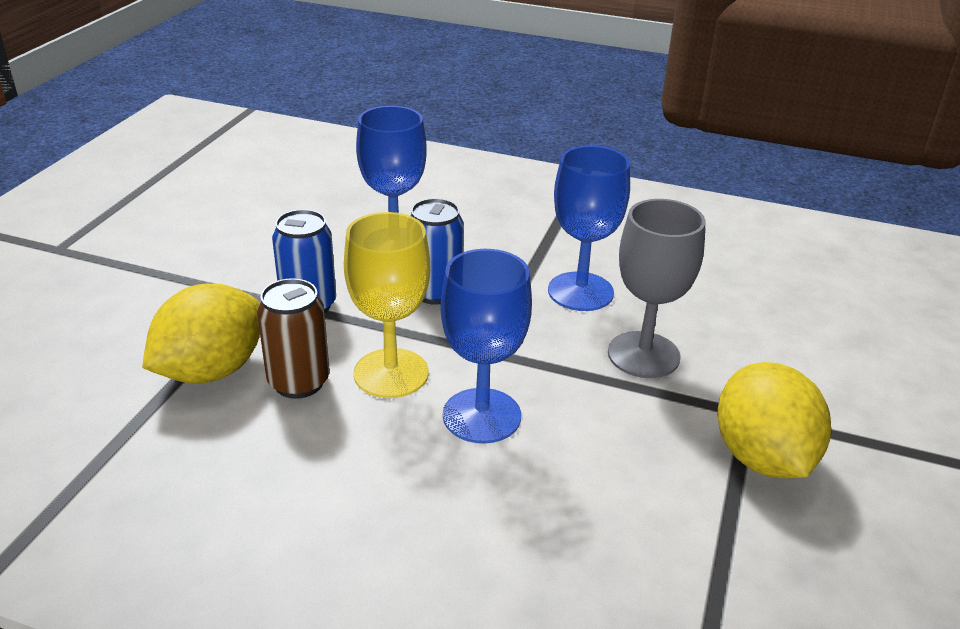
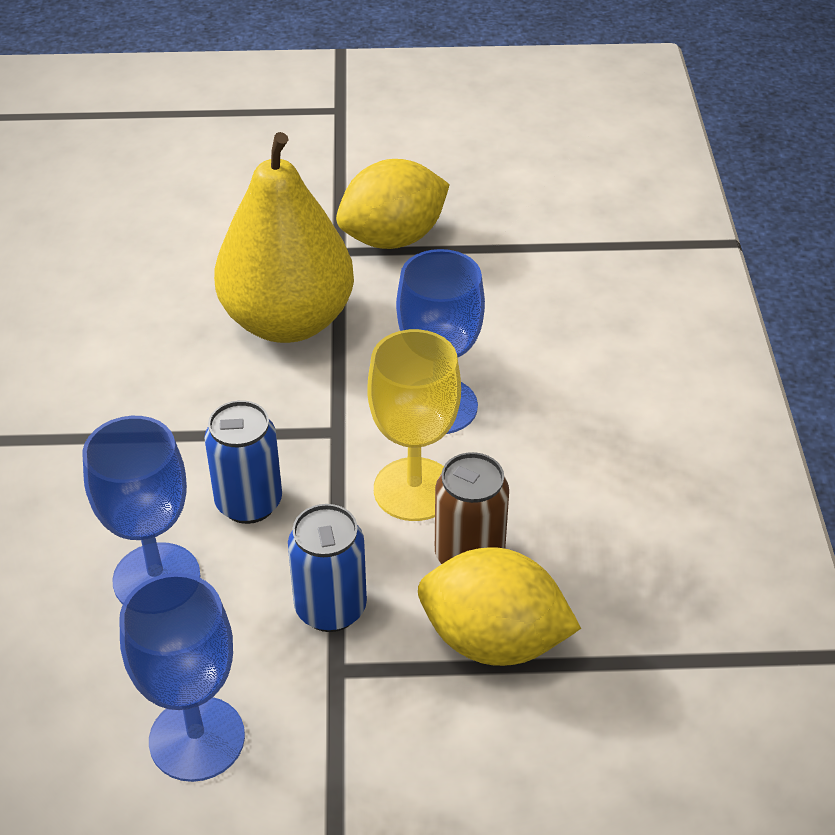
camera: 110 degrees left, 10 degrees up
blue goblet [548,146,630,311] -> blue goblet moved to [119,573,245,782]
grey goblet [608,199,706,378] -> yellow pear [214,132,354,343]

